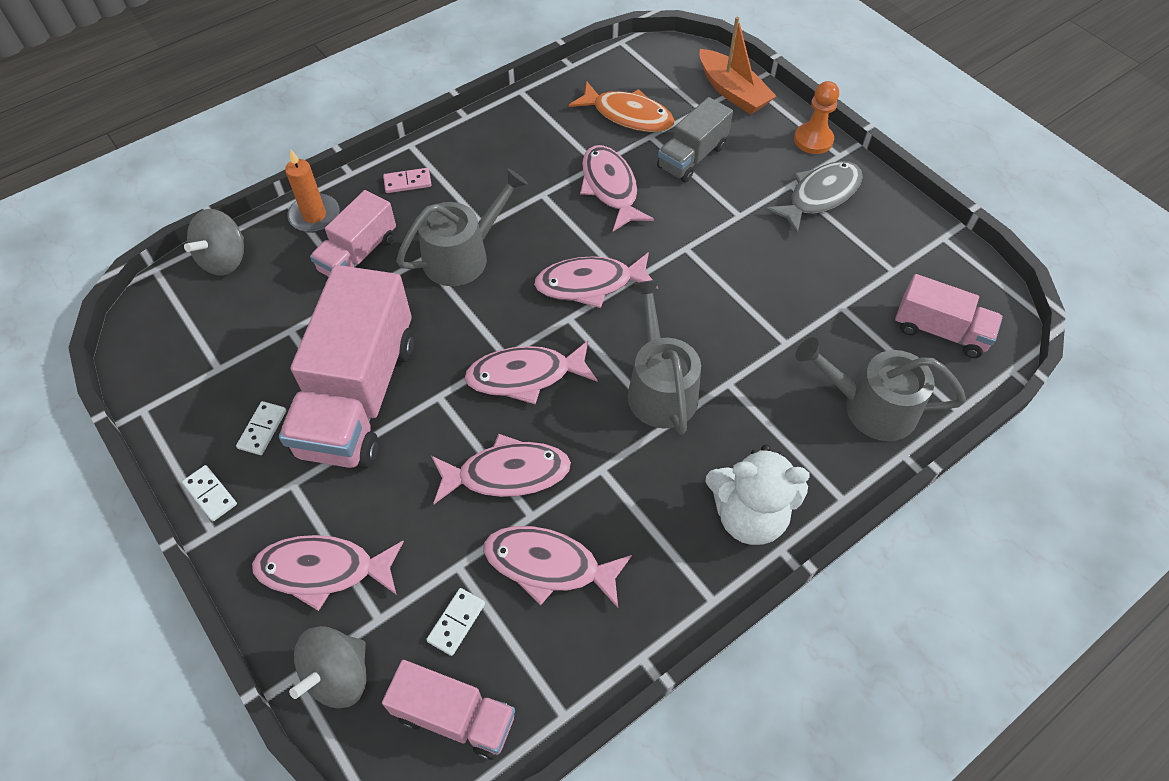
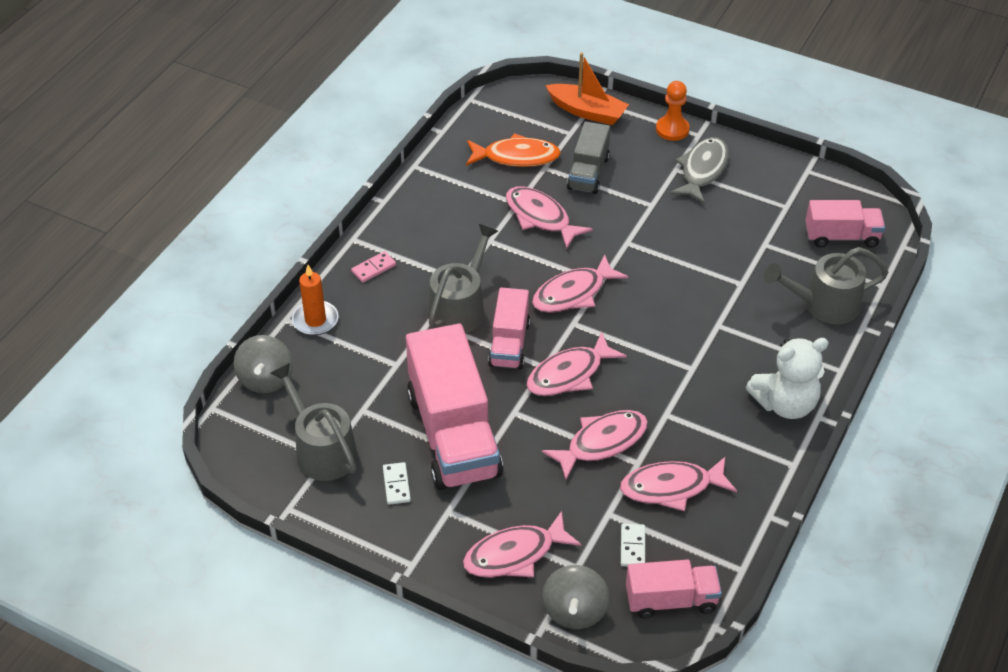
camera: 25 degrees left, 10 degrees down
white domino [182,465,237,521] -> none
pink truck [310,190,396,277] -> pink truck moved to [488,287,530,369]
grey watering can [628,280,701,435] -> grey watering can moved to [270,363,358,481]

